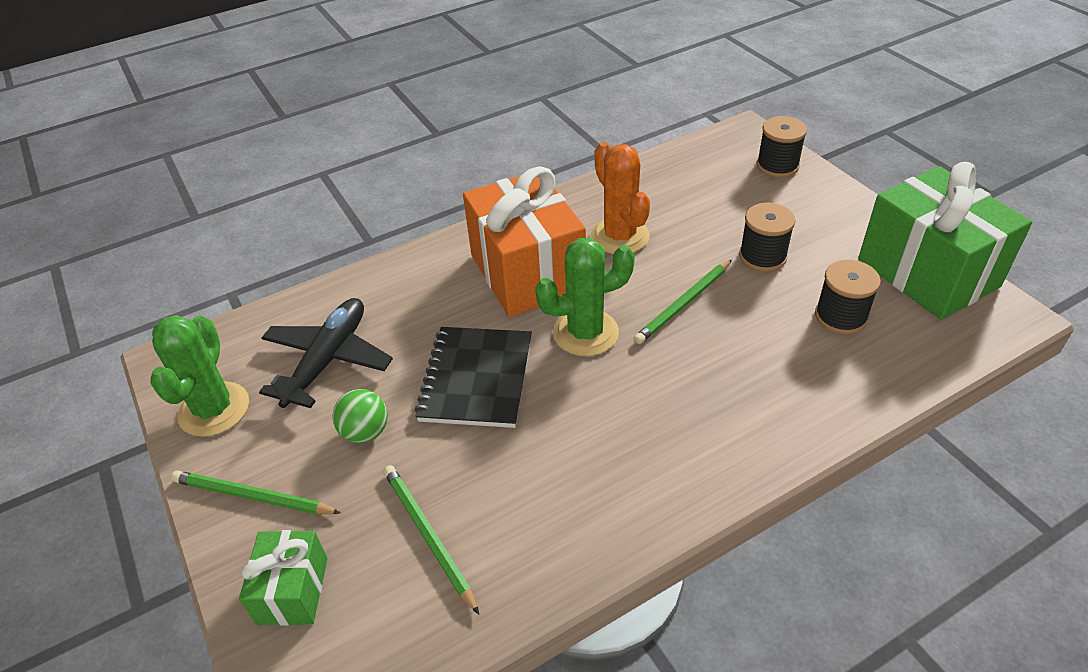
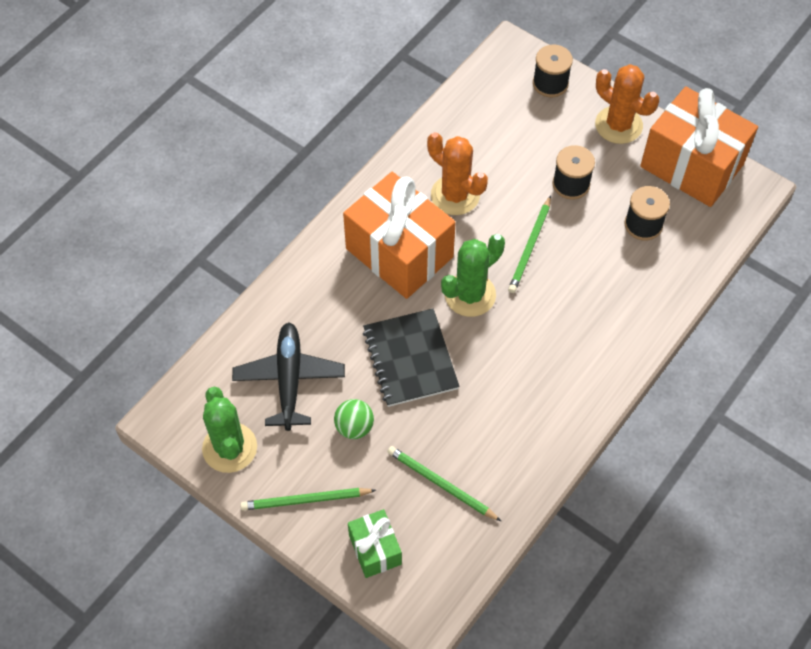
camera: 25 degrees left, 15 degrees up
green gift [858,162,1032,320] -> orange gift [640,86,758,207]
none -> orange cactus [595,64,659,144]

